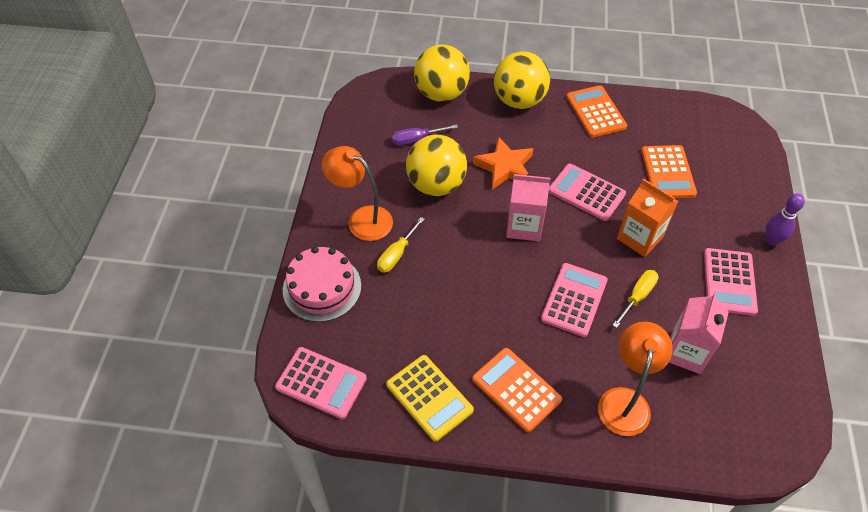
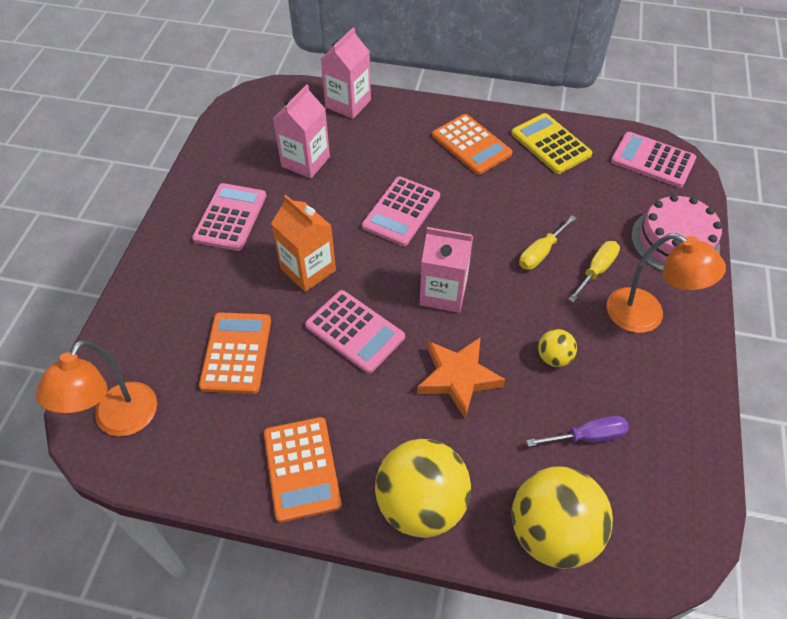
camera: 175 degrees left, 0 degrees up
yellow ball [406,135,467,196] -> yellow ball [538,329,577,367], size x0.46
orange lamp [598,322,673,436] -> orange lamp moved to [36,340,157,436]
yellow screwdriver [612,270,659,328] -> yellow screwdriver moved to [519,215,576,270]
purple bowling pin [765,193,805,246] -> none
none -> pink carton [321,27,371,119]

